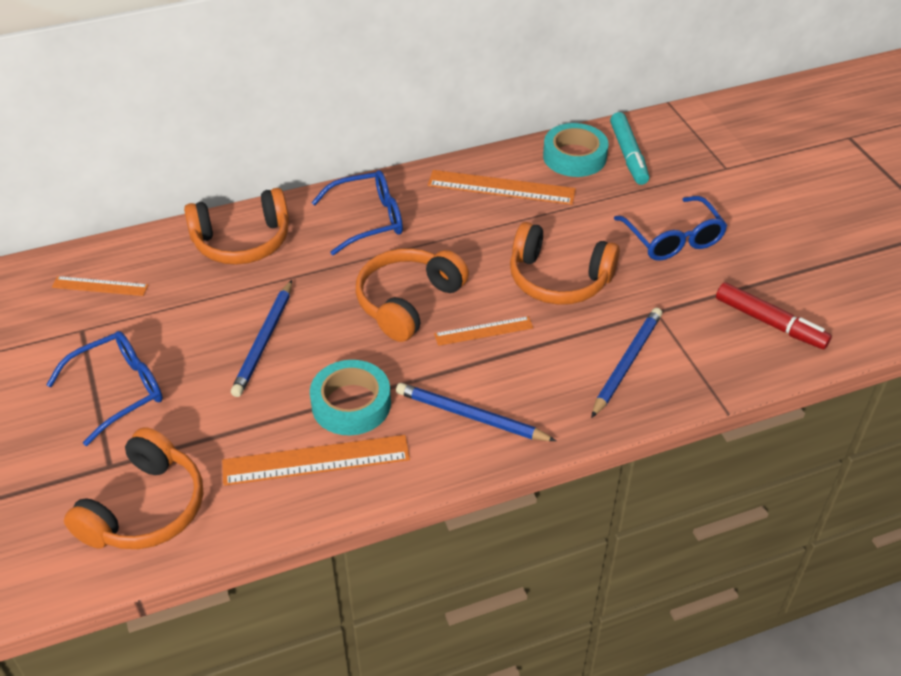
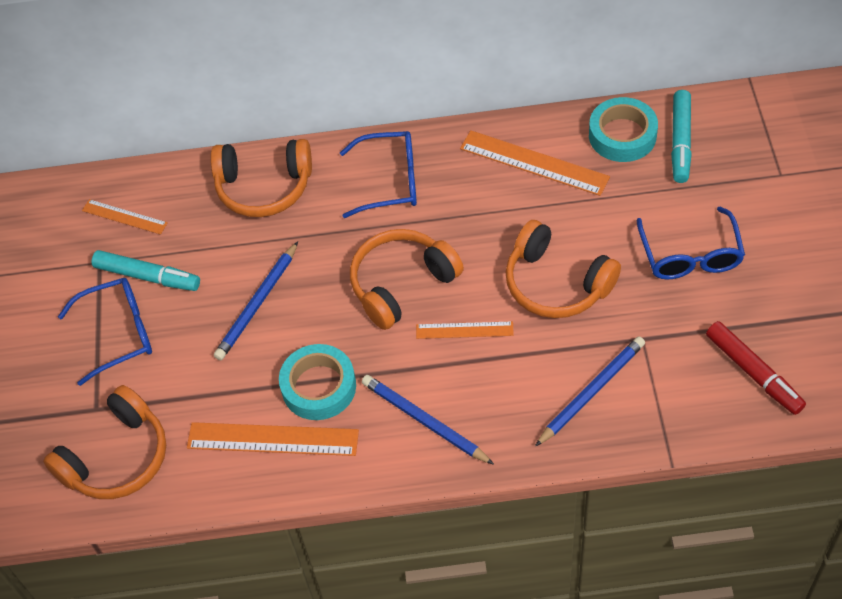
camera: 20 degrees right, 10 degrees up
none -> turquoise marker [92,250,200,291]

